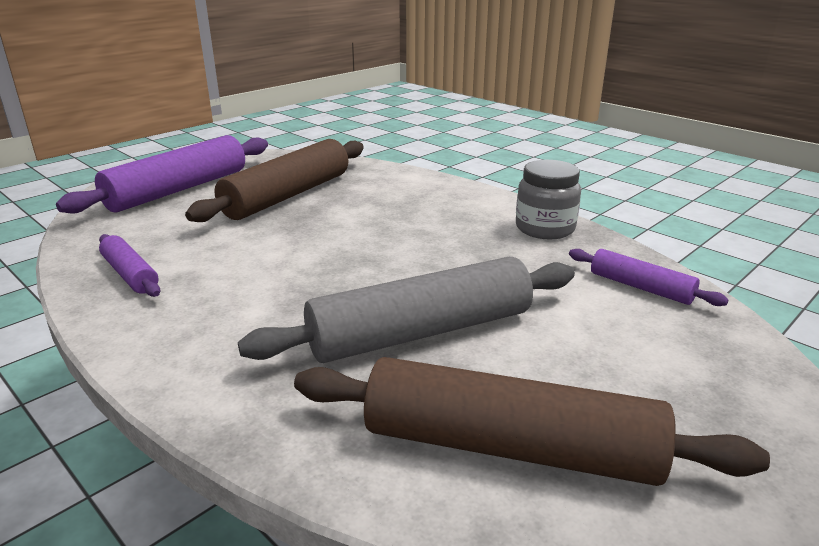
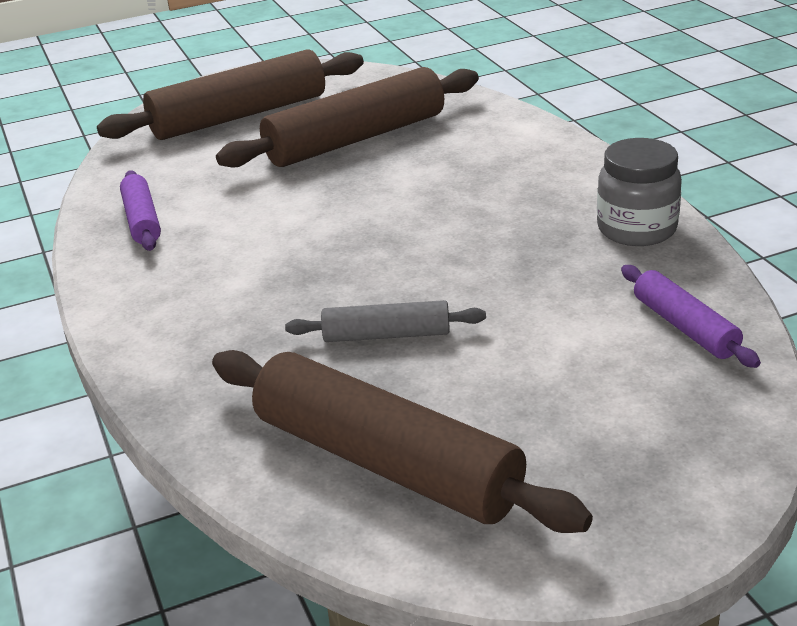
camera: 25 degrees right, 5 degrees up
purple rolling pin [56,135,268,214] -> brown rolling pin [97,49,364,140]
grey rolling pin [238,257,575,363] -> grey rolling pin [285,300,486,342], size x0.51

